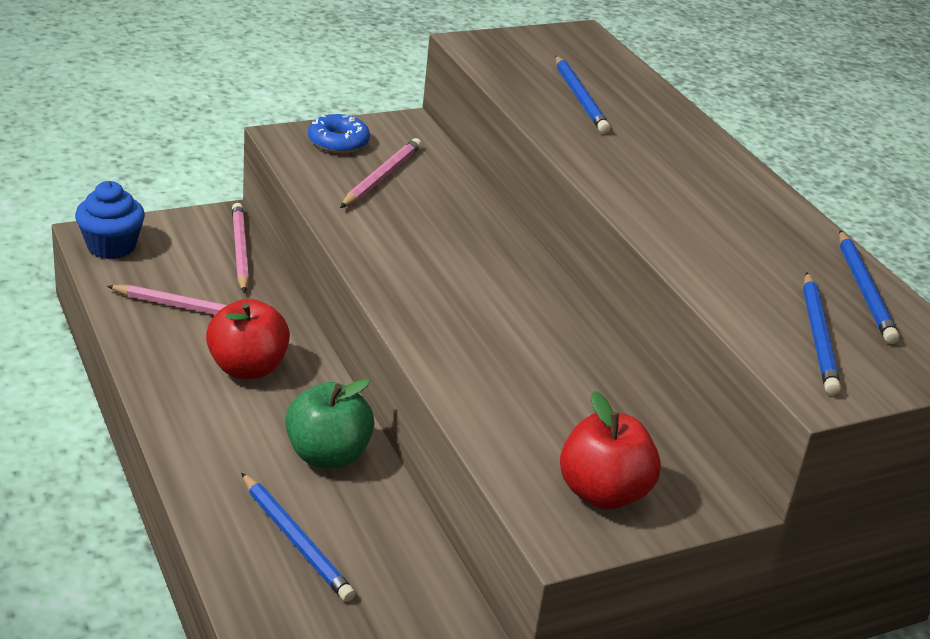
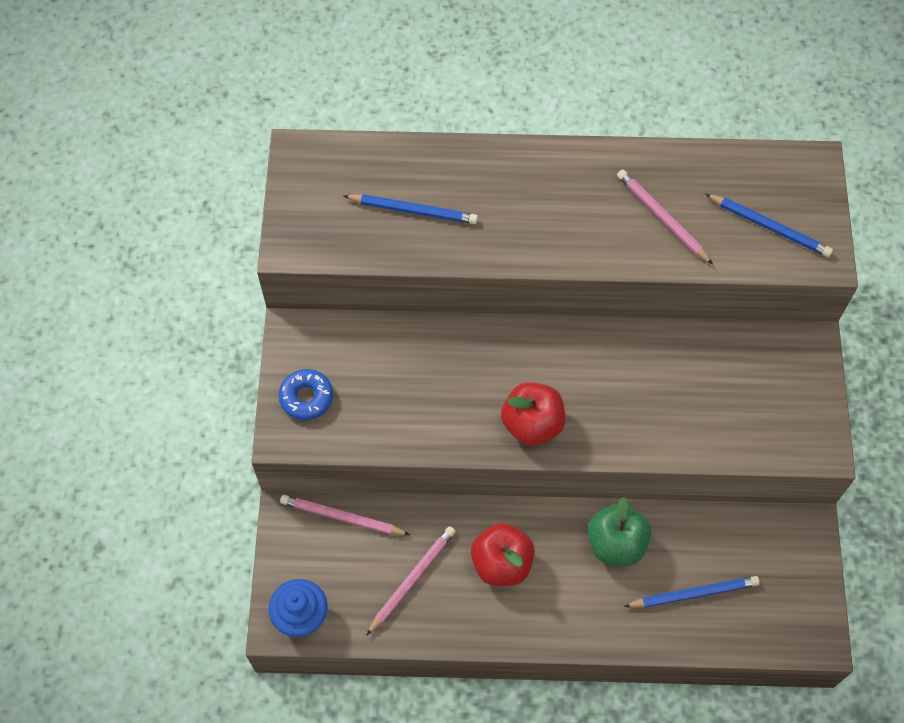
camera: 60 degrees left, 30 degrees up
pink pencil [340,138,422,208] -> pink pencil moved to [617,169,713,265]
red apple [560,391,661,509] -> red apple moved to [501,382,565,445]
blue pencil [839,231,899,344] -> none

